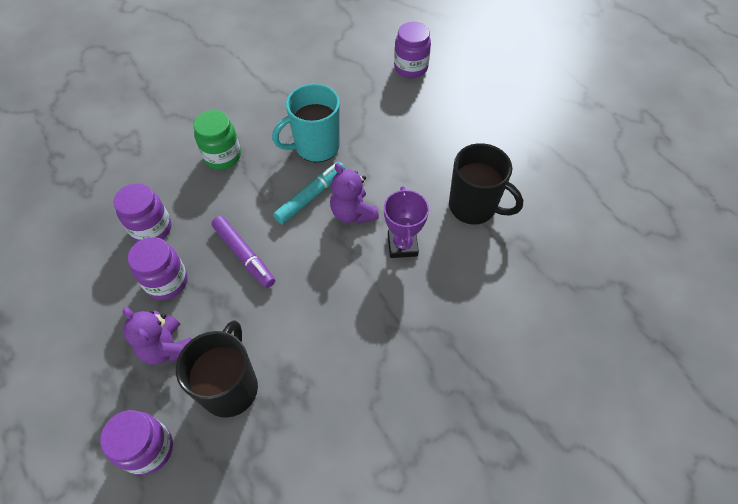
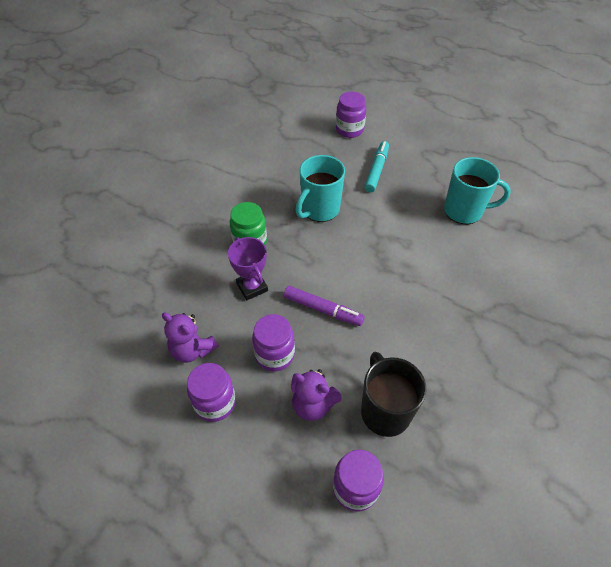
camera: 25 degrees left, 5 degrees down
purple jar [114,183,171,242] -> purple jar moved to [187,363,236,422]
turquoise marker [273,162,345,224] -> turquoise marker moved to [364,141,389,192]
purple teddy bear [330,163,379,224] -> purple teddy bear moved to [162,312,219,363]
purple trophy [384,186,429,258] -> purple trophy moved to [228,237,268,300]
black mug [449,143,523,225] -> turquoise mug [444,157,511,224]

